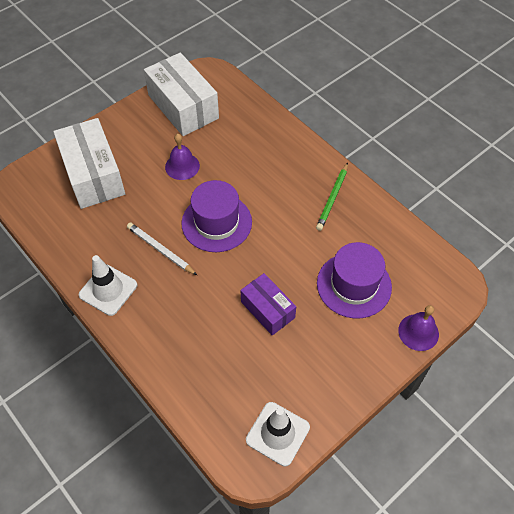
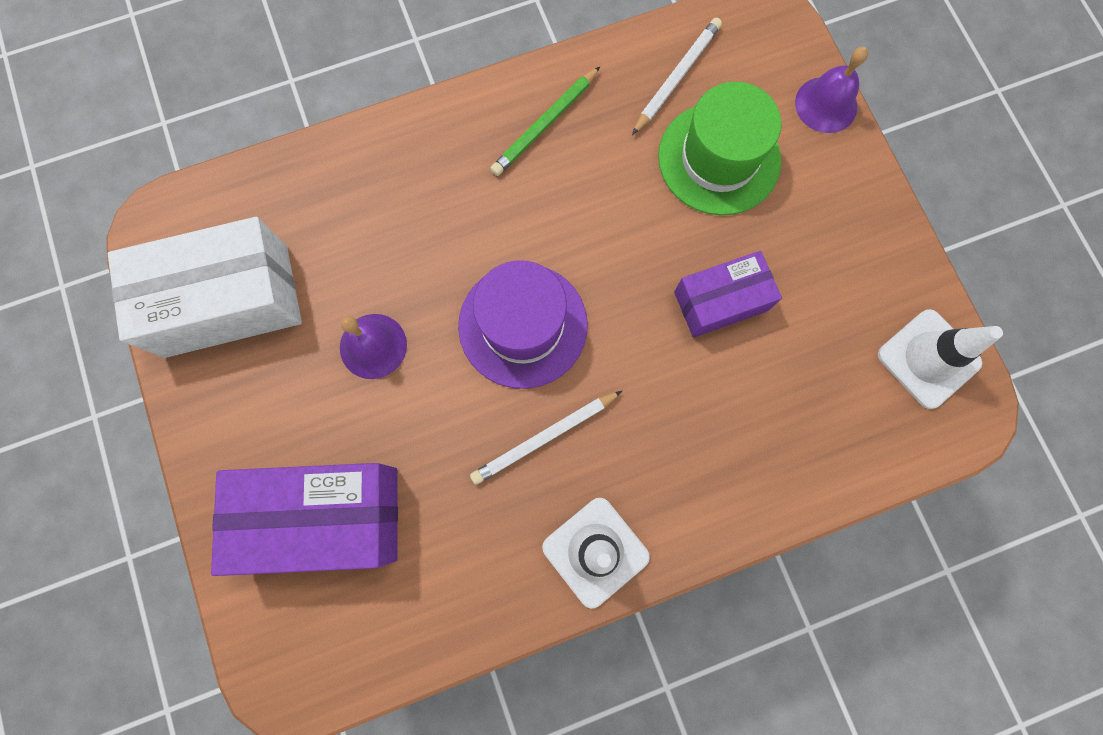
camera: 70 degrees left, 20 degrees up
white box [53,118,125,209] -> purple box [211,463,398,576]
green pencil [316,163,348,231] -> green pencil turned 90 degrees clockwise [490,67,600,176]
purple hat [317,242,392,318] -> green hat [658,82,782,215]
none -> white pencil [632,17,722,135]

